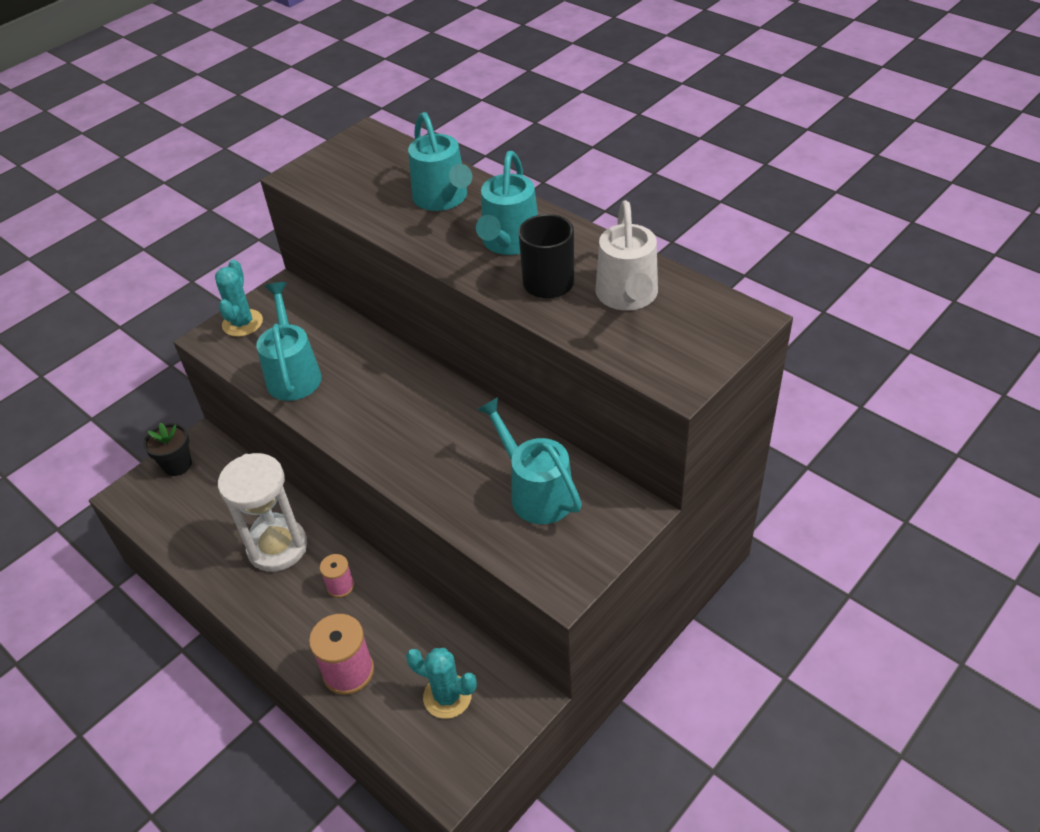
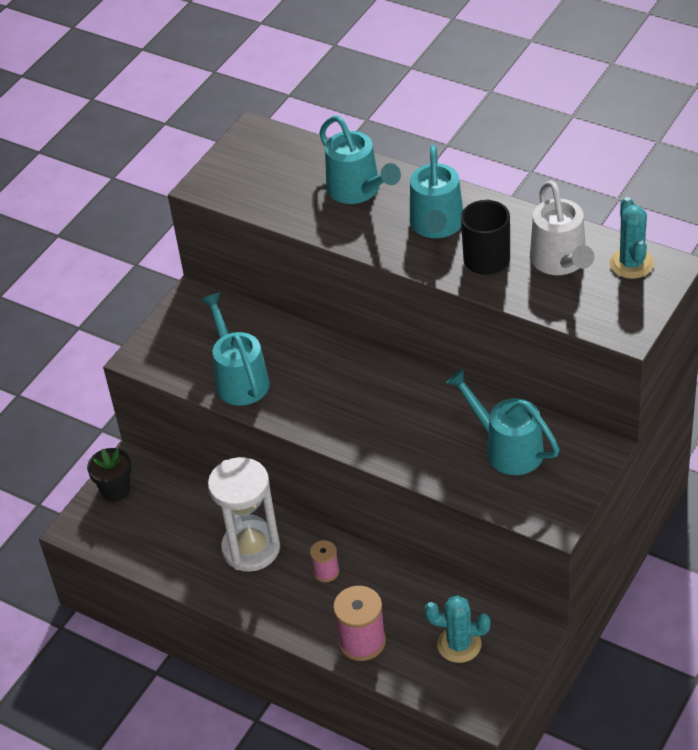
camera: 10 degrees left, 0 degrees up
turquoise cactus [215,260,263,337] -> turquoise cactus moved to [609,197,654,279]

